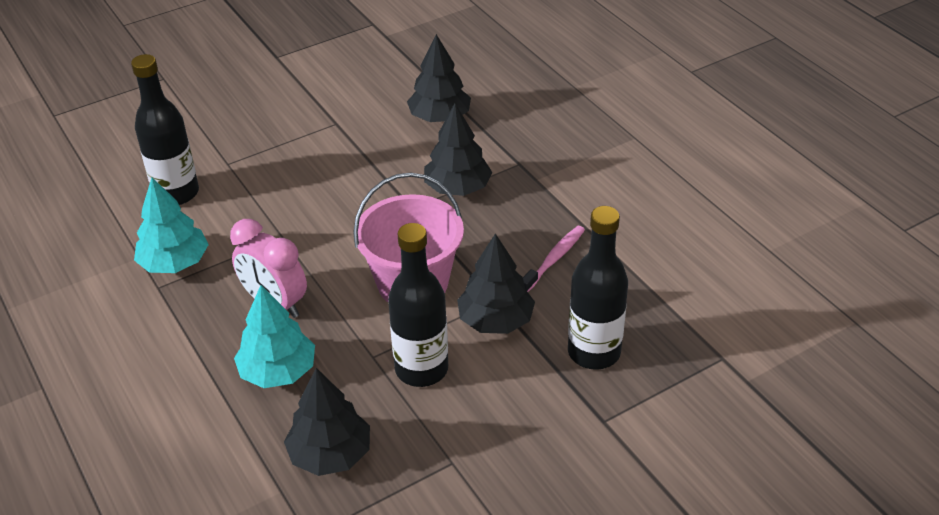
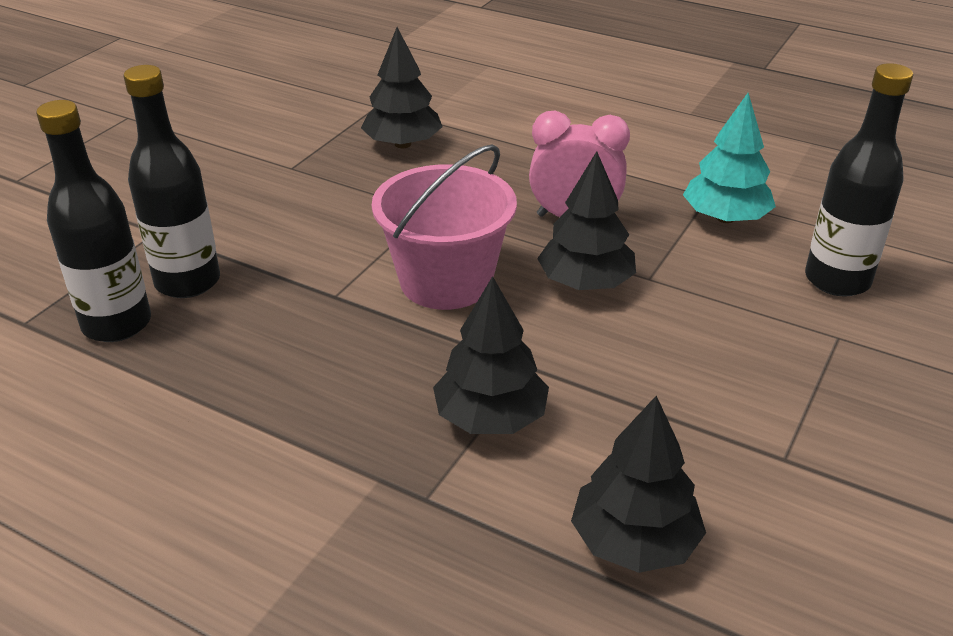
camera: 150 degrees right, 5 degrees down
turquoise tree [234,285,315,388] -> none
black bottle [388,223,448,387] -> black bottle moved to [36,100,151,342]
black tree [457,233,535,334] -> black tree moved to [537,151,636,290]
pink toothbrush [523,226,585,292] -> none

